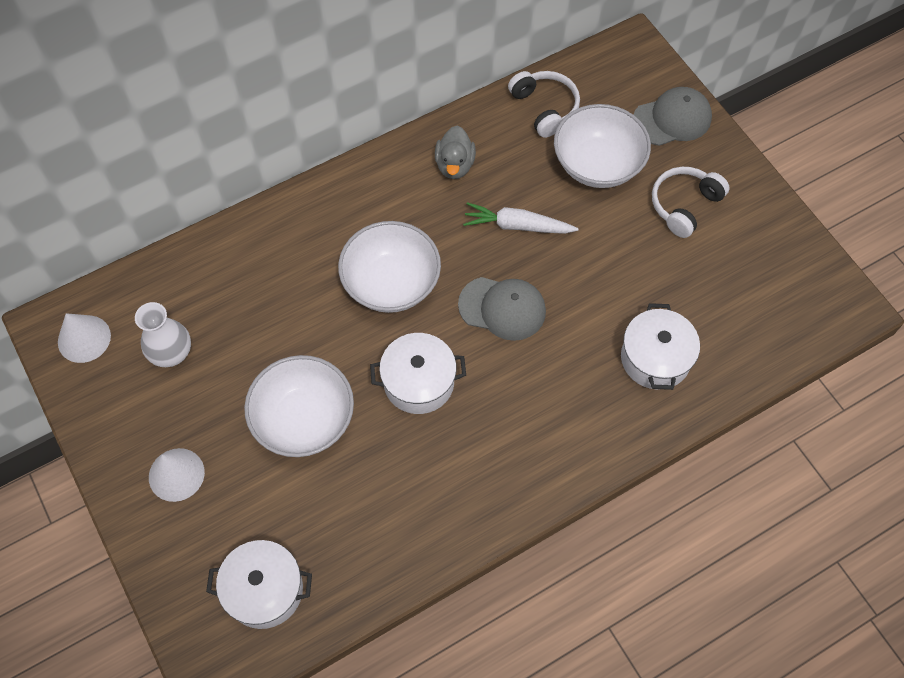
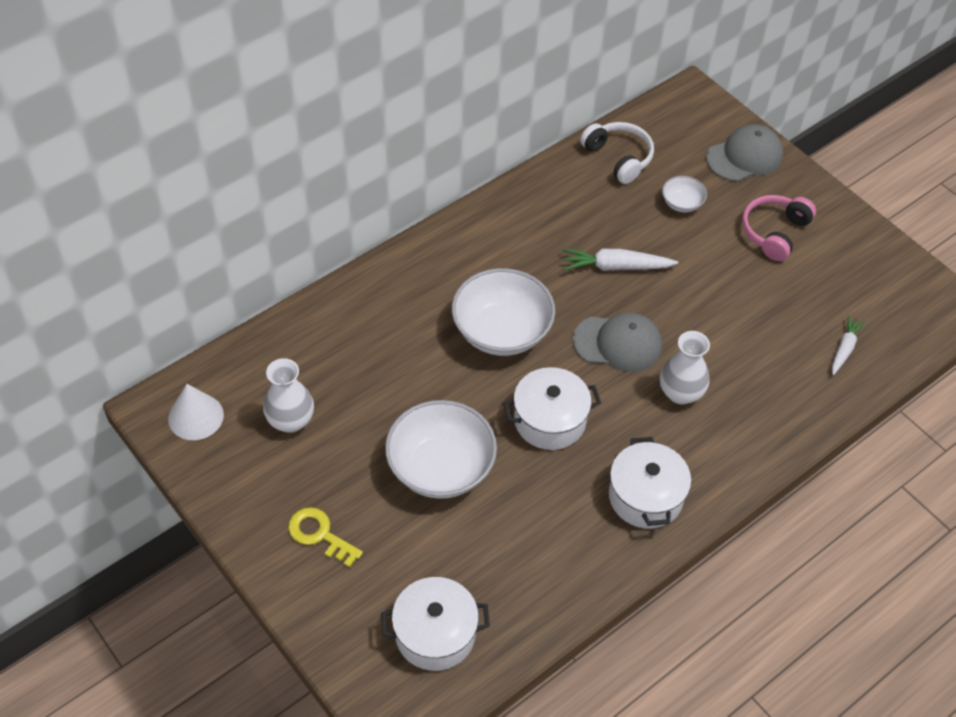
camera: 10 degrees left, 10 degrees down
white cone [149,448,205,502] -> yellow key [288,507,363,568]
grey duck [435,126,476,179] -> none
white bowl [554,104,651,188] -> white bowl [662,176,707,212], size x0.47
white pot [621,303,700,390] -> white pot moved to [609,437,691,528]
white headphones [652,167,730,238] -> pink headphones [742,195,816,261]
none -> white vase [660,331,710,404]
none -> white carrot [832,315,866,375]

